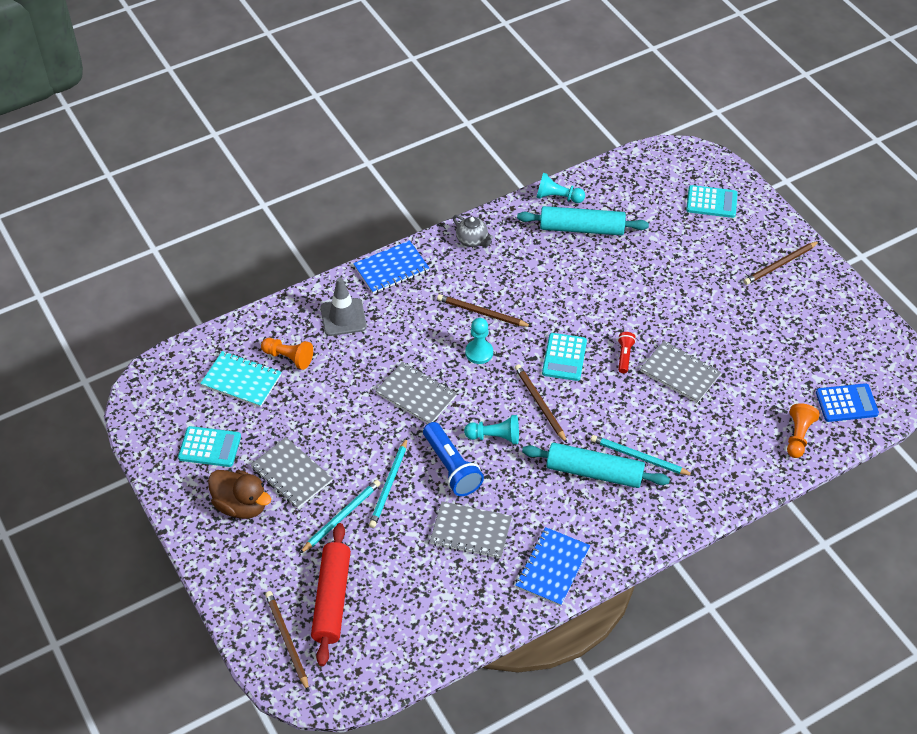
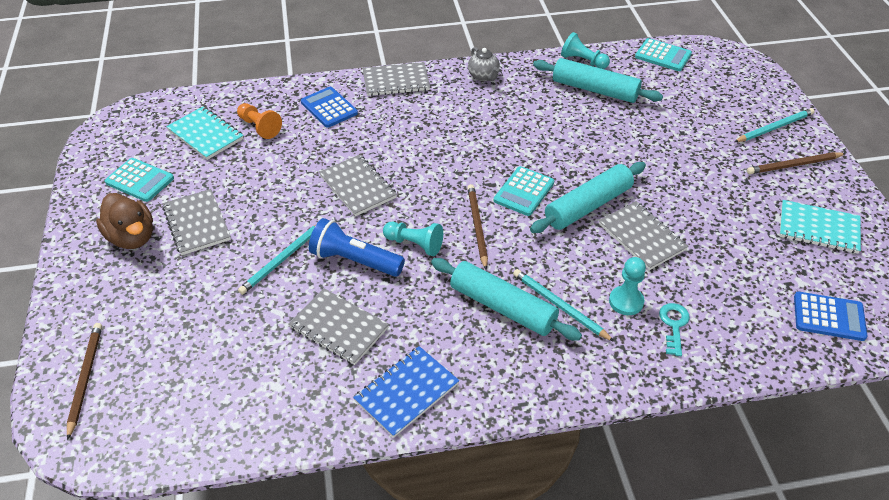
camera: 20 degrees right, 5 degrees down
turquoise pencil [299,480,381,554] -> turquoise pencil moved to [734,108,814,142]
red rolling pin [311,523,351,666] -> none
grey traffic cone [320,277,367,336] -> blue calculator [301,87,358,128]
blue notebook [353,240,429,294] -> grey notebook [363,62,430,96]
blue flashlight [423,422,484,496] -> blue flashlight turned 120 degrees clockwise [309,218,405,277]
brown pencil [437,294,532,327] -> none
turquoise pawn [465,318,493,364] -> turquoise pawn moved to [609,257,646,315]
red flashlight [618,332,636,373] -> turquoise rolling pin [530,162,646,233]
turquoise calculator [686,185,738,218] -> turquoise calculator moved to [635,38,692,71]
orange pawn [787,403,820,458] -> none
none -> turquoise key [659,303,690,356]
none -> turquoise notebook [779,200,861,254]

